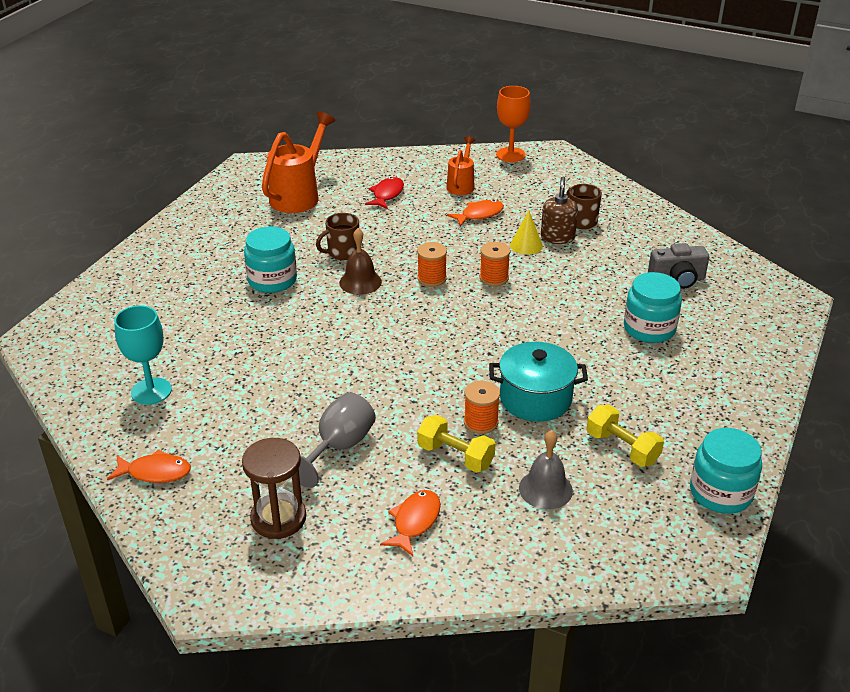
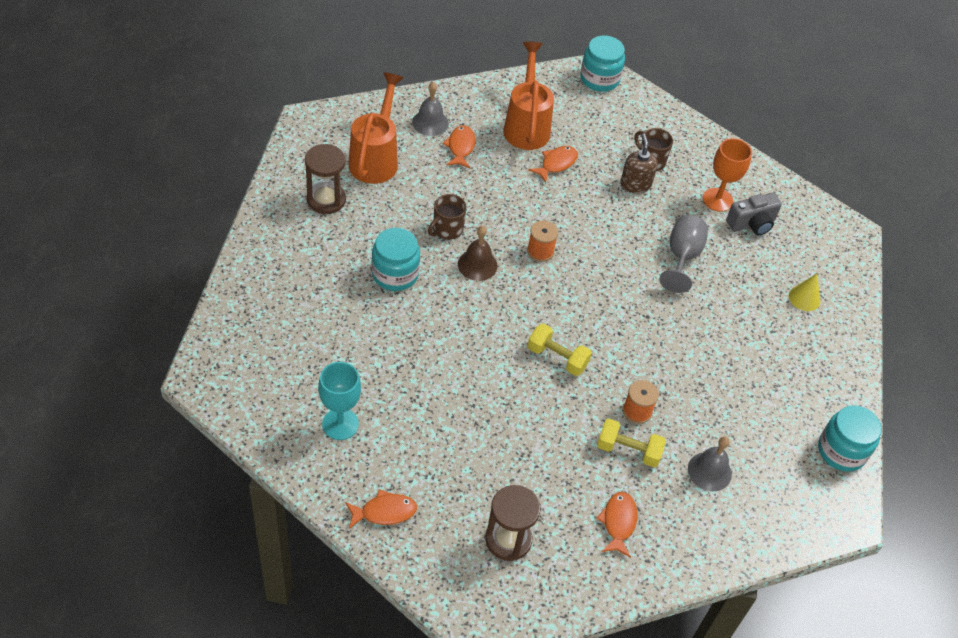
camera: 20 degrees left, 15 degrees up
grey goblet [299,392,376,488] -> grey goblet moved to [659,215,708,293]
red fish [365,177,404,209] -> orange fish [442,125,476,168]
orange watering can [446,136,475,195] -> orange watering can [503,42,554,150], size x1.73
orange spool [480,242,511,286] -> none
turquoise pot [489,342,588,422] -> none
orange goblet [496,86,531,162] -> orange goblet moved to [703,138,752,212]
yellow cone [510,211,543,255] -> yellow cone moved to [789,274,821,311]
yellow dumbbell [587,405,664,467] -> yellow dumbbell moved to [528,324,592,376]
turquoise jar [624,272,682,343] -> turquoise jar moved to [580,36,625,92]
none -> brown hourglass [305,144,346,214]
none -> grey bell [412,82,449,136]

